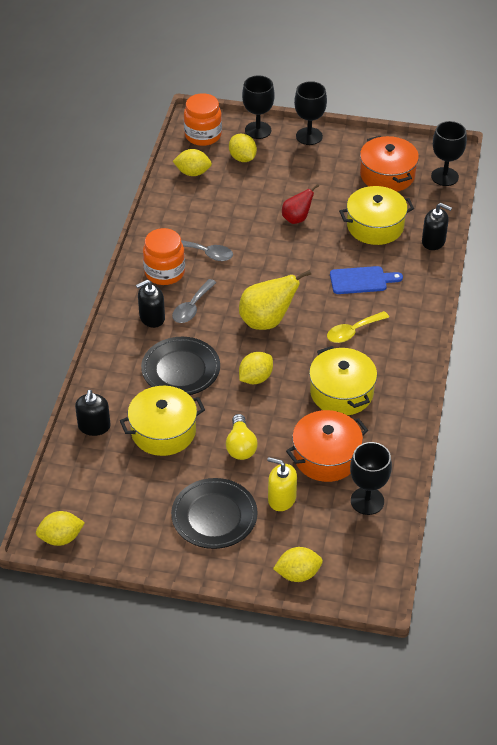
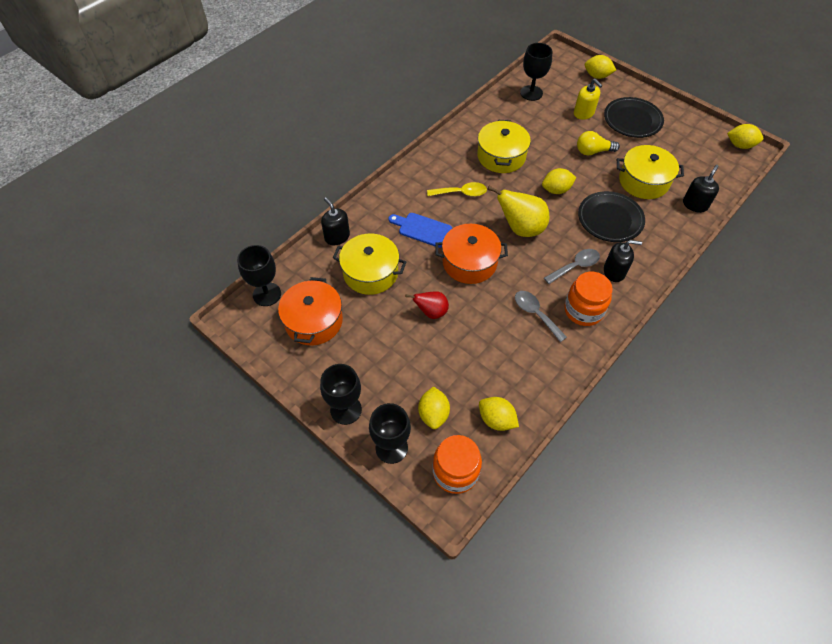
camera: 150 degrees left, 10 degrees up
yellow light bulb [226,414,258,460] -> yellow light bulb turned 120 degrees counterclockwise [577,131,620,155]
orange pot [286,410,368,482] -> orange pot moved to [435,224,508,284]

